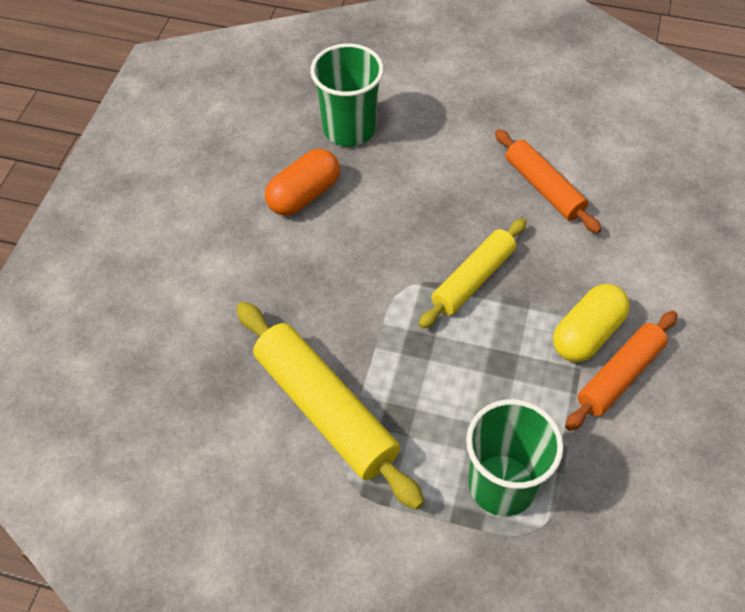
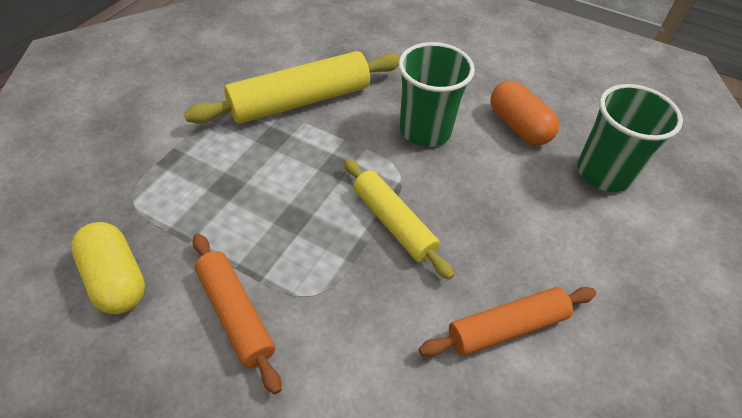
camera: 100 degrees right, 5 degrees down
green cup [466,399,563,516] -> green cup moved to [399,42,475,147]
yellow capsule [553,284,630,362] -> yellow capsule moved to [71,222,145,314]

